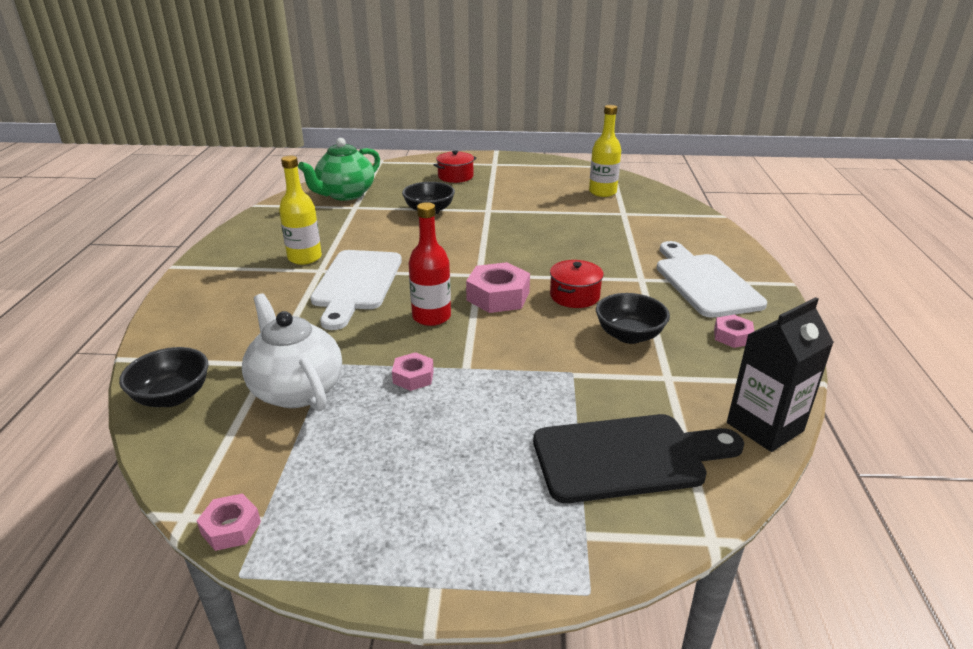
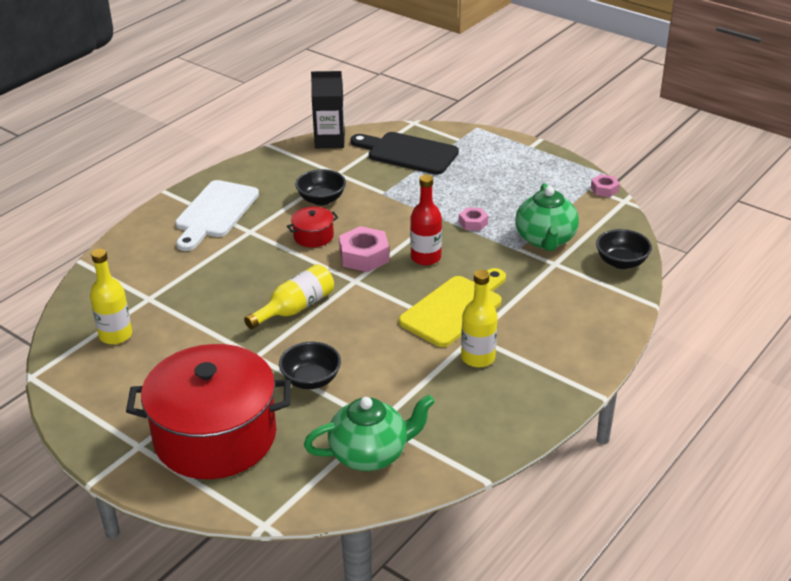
camera: 145 degrees left, 5 degrees up
white teapot [242,293,342,411] -> green teapot [515,183,579,251]
white cutting board [310,250,402,330] -> yellow cutting board [399,268,506,347]
red pot [434,150,477,183] -> red pot [126,344,291,479], size x2.47
pink nut [714,315,754,348] -> none
none -> yellow bottle [244,264,334,329]

